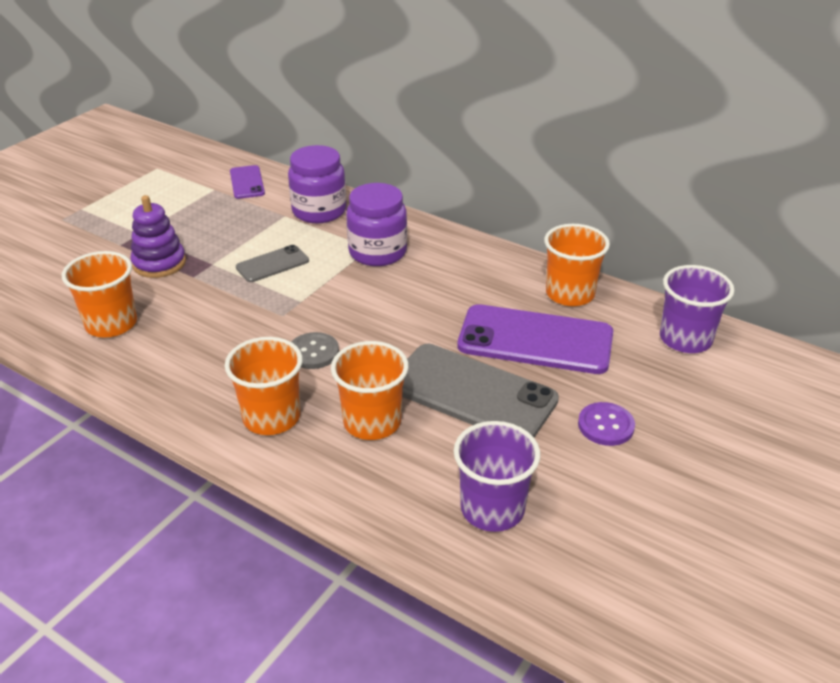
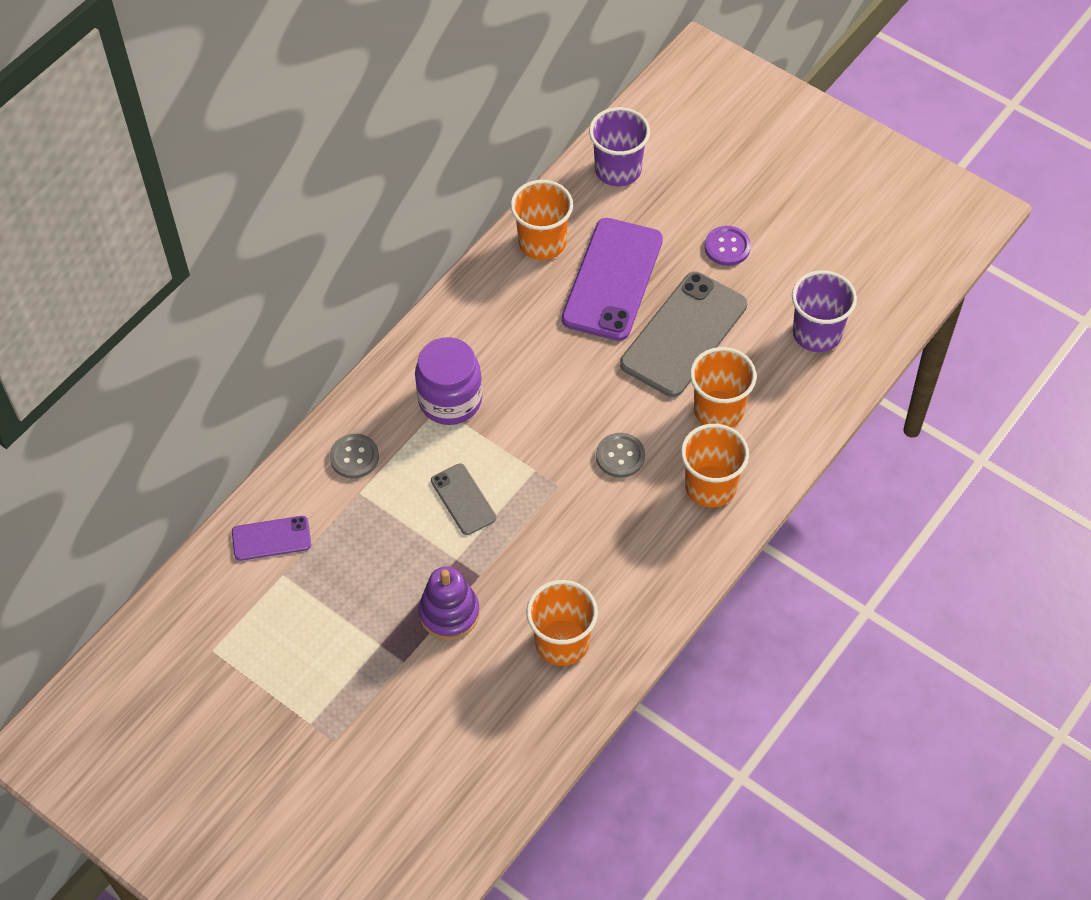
camera: 85 degrees left, 20 degrees up
purple jar [288,145,346,223] -> grey button [330,434,379,479]

